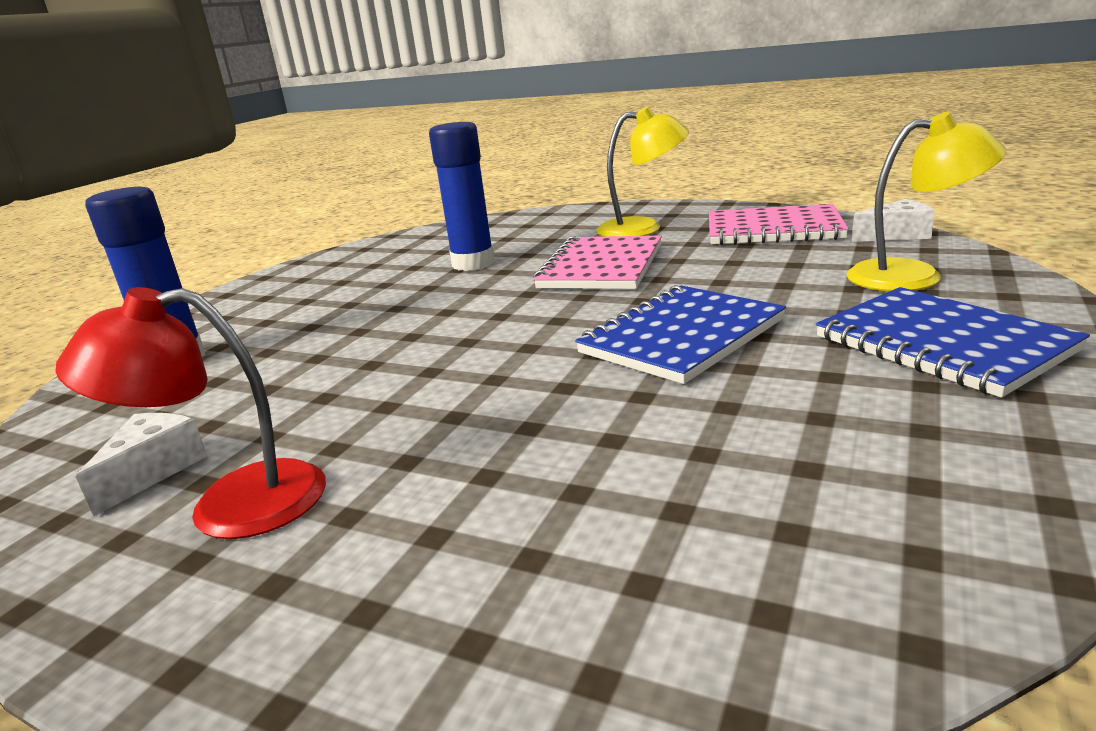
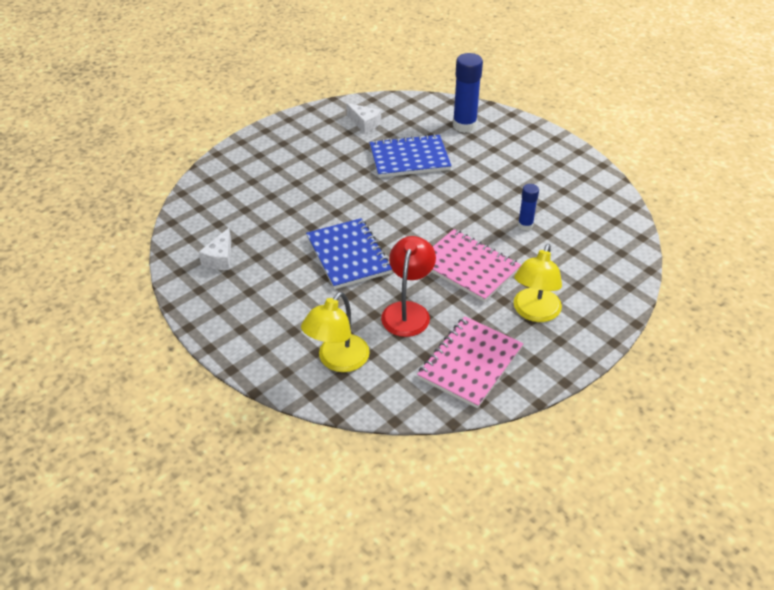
camera: 110 degrees right, 20 degrees up
red lamp [55,287,326,539] -> red lamp moved to [381,236,436,337]
blue glue stick [429,122,495,271] -> blue glue stick [518,184,539,230], size x0.56
blue notebook [816,287,1090,398] -> blue notebook moved to [369,134,452,178]
white cheese [852,199,935,242] -> white cheese moved to [199,228,231,270]

